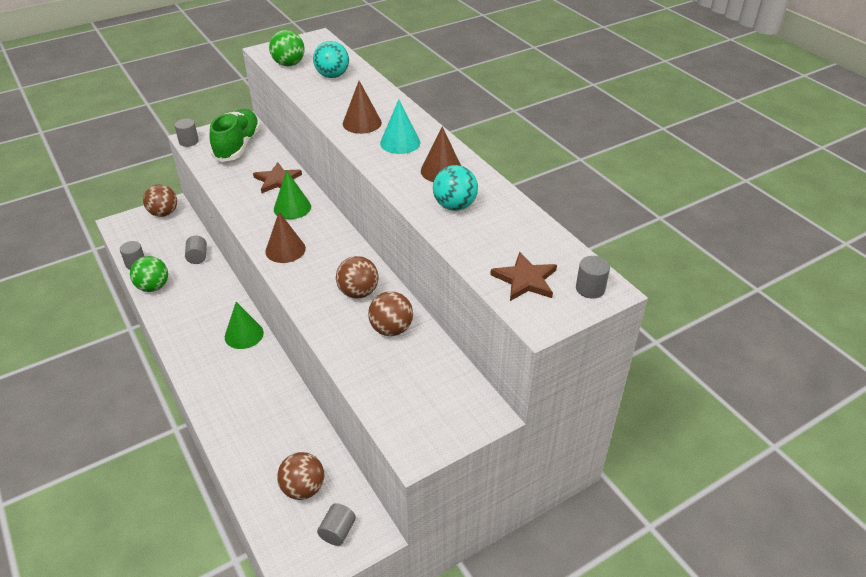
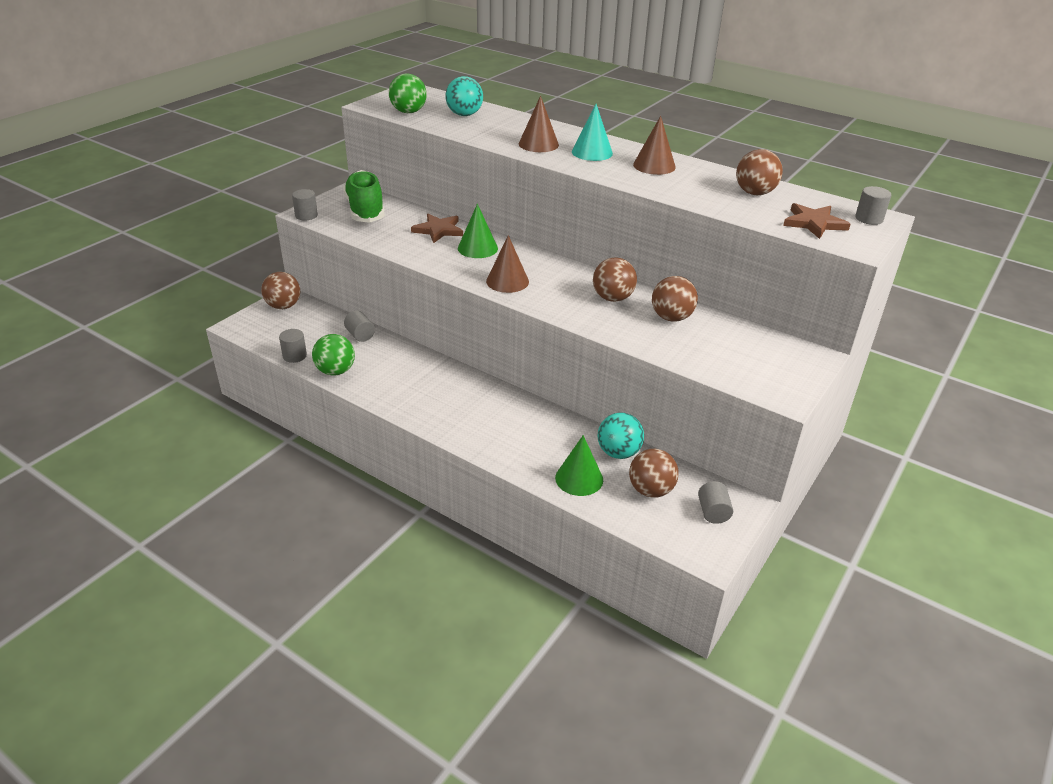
camera: 25 degrees left, 5 degrees down
green cone [225,302,264,349] -> green cone moved to [555,435,603,496]
turquoise ball [433,165,478,211] -> turquoise ball moved to [597,412,644,459]
none -> brown ball [736,149,783,195]

